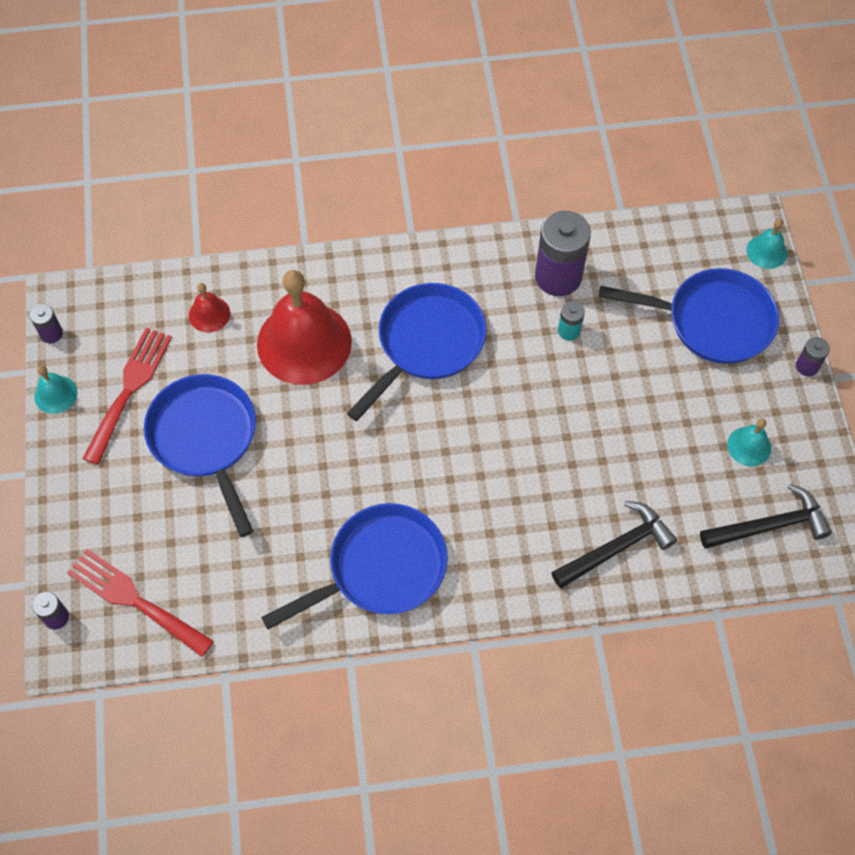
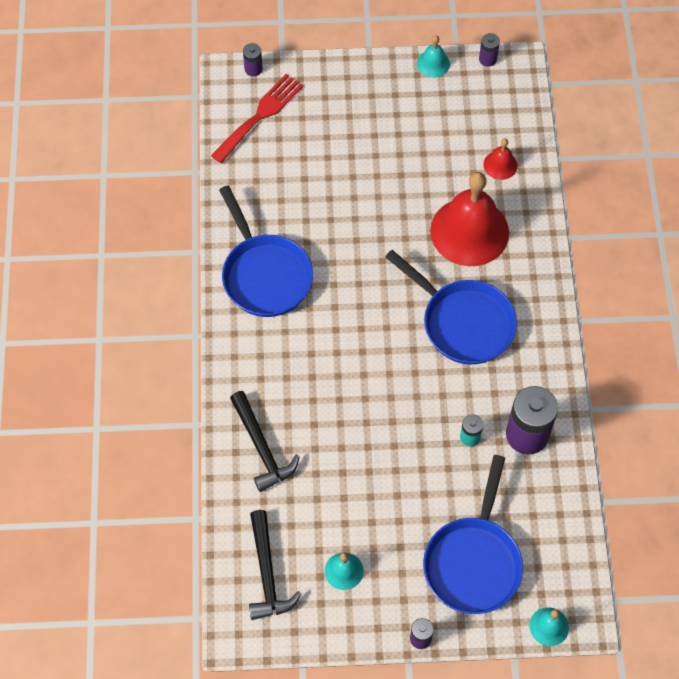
camera: 95 degrees right, 0 degrees up
red fork [82,328,172,465] -> none
blue pan [144,374,256,537] -> none

